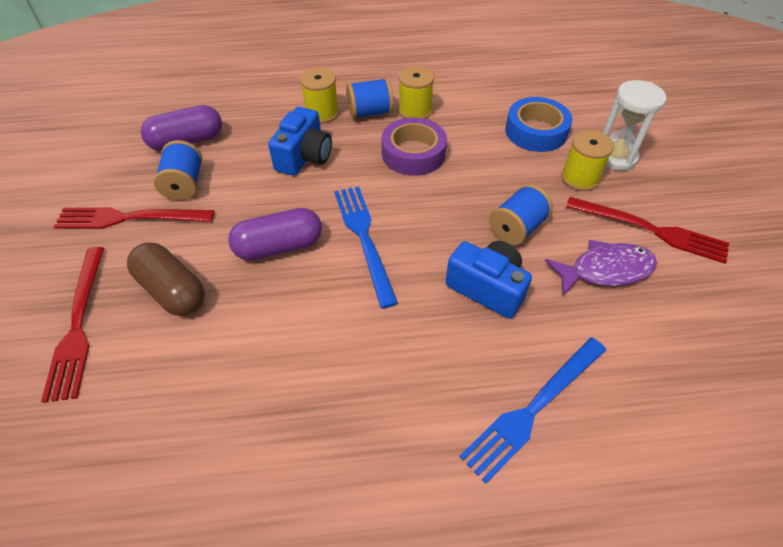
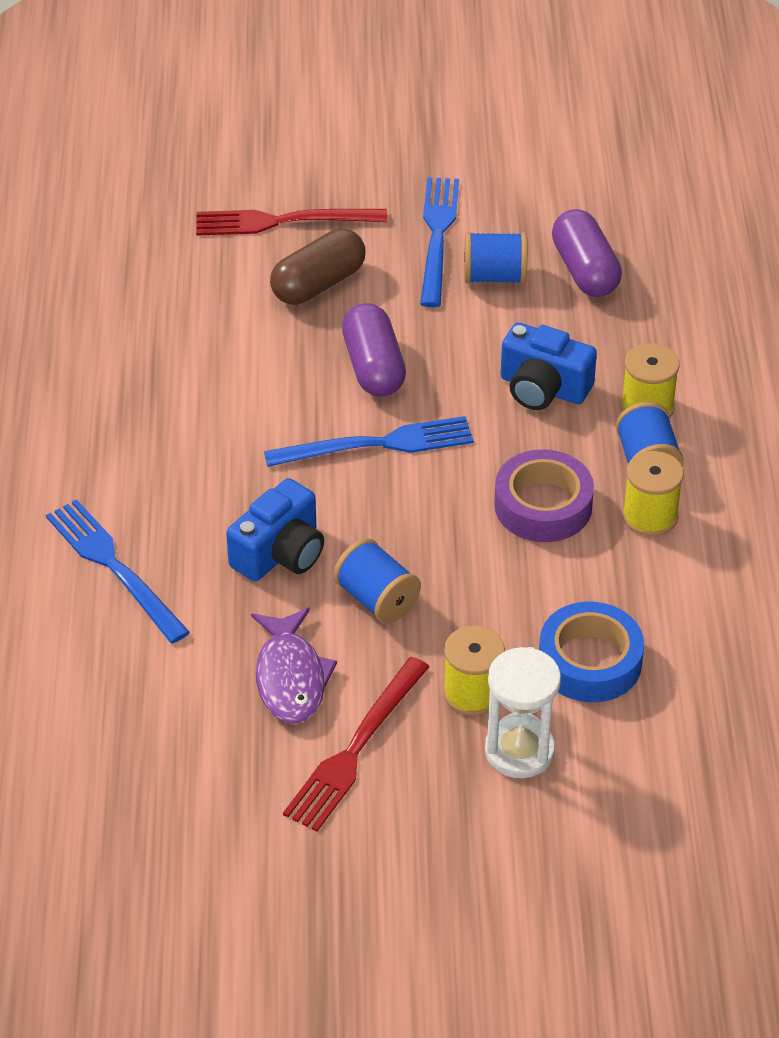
camera: 95 degrees right, 5 degrees down
red fork [54,207,214,229] -> blue fork [420,177,459,307]

